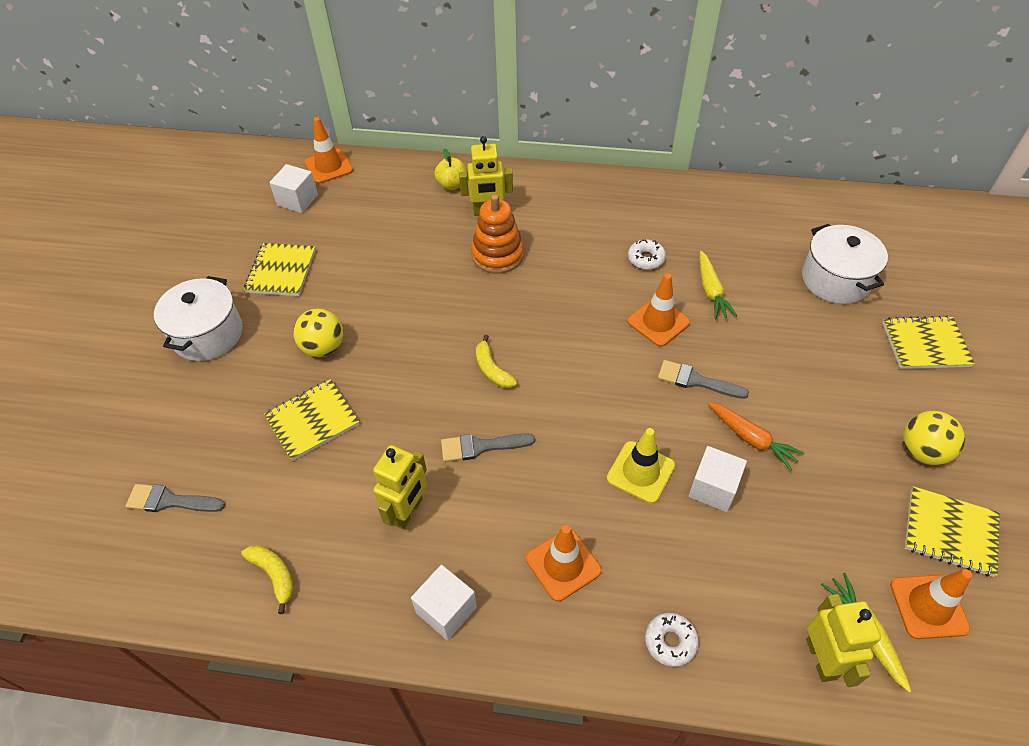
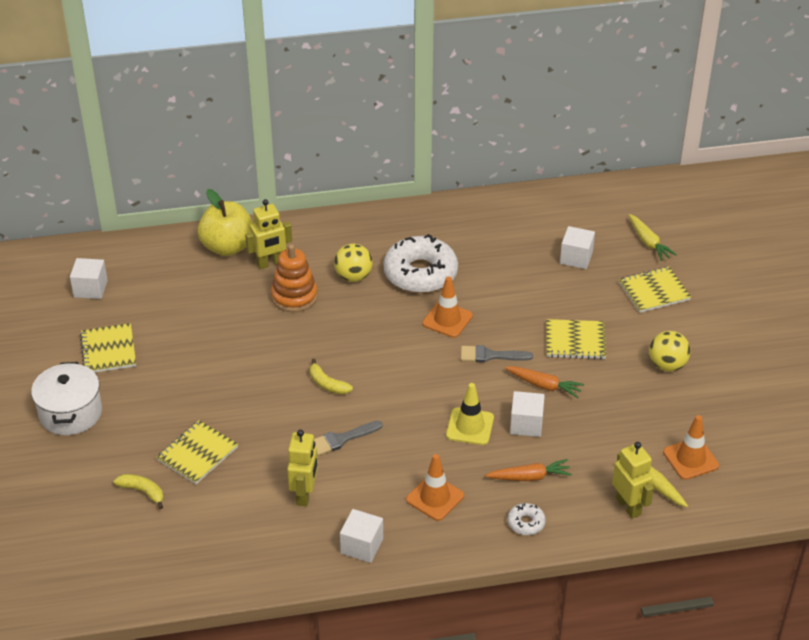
camera: 20 degrees left, 10 degrees down
grey brush [125,484,225,512] -> none
yellow banana [241,545,294,614] -> yellow banana moved to [114,474,164,509]
yellow ball [293,309,343,357] -> yellow ball moved to [334,244,372,282]
orange traffic cone [305,117,353,184] -> none
yellow apple [434,148,467,190] -> yellow apple [197,189,253,256], size x1.86
white donut [628,240,666,270] -> white donut [383,234,458,293], size x2.29
yellow carrot [699,251,737,319] -> yellow carrot moved to [629,214,677,261]
white pot [802,224,888,304] -> white cube [560,226,595,269]
yellow notebook [905,486,1000,577] -> yellow notebook moved to [546,319,606,359]
none -> orange carrot [485,459,572,481]

